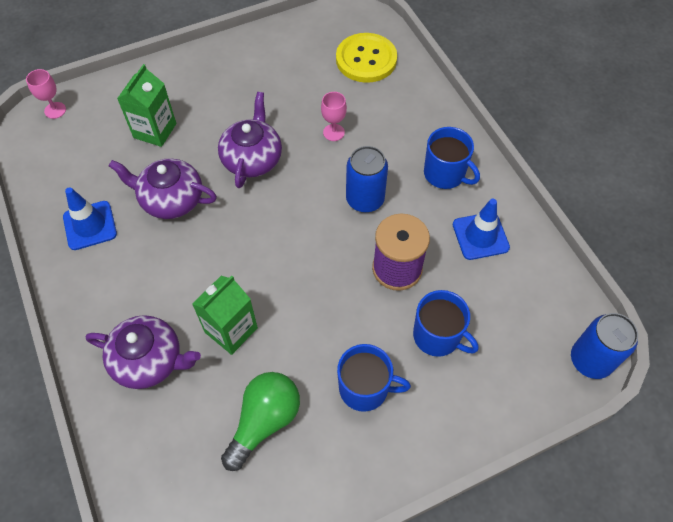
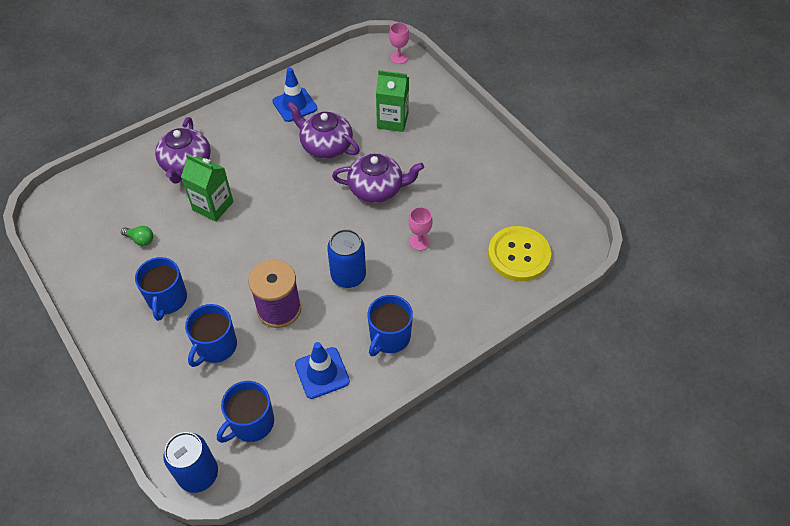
camera: 80 degrees right, 5 degrees down
purple teapot [109,158,217,219] -> purple teapot turned 60 degrees counterclockwise [287,102,360,159]
green light bulb [221,372,300,471] -> green light bulb [121,226,153,246], size x0.49
none -> blue mug [217,381,274,443]

